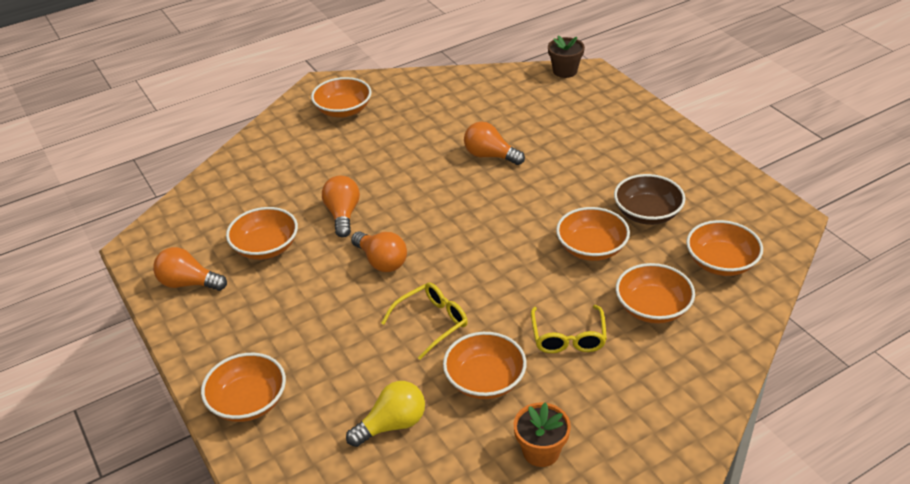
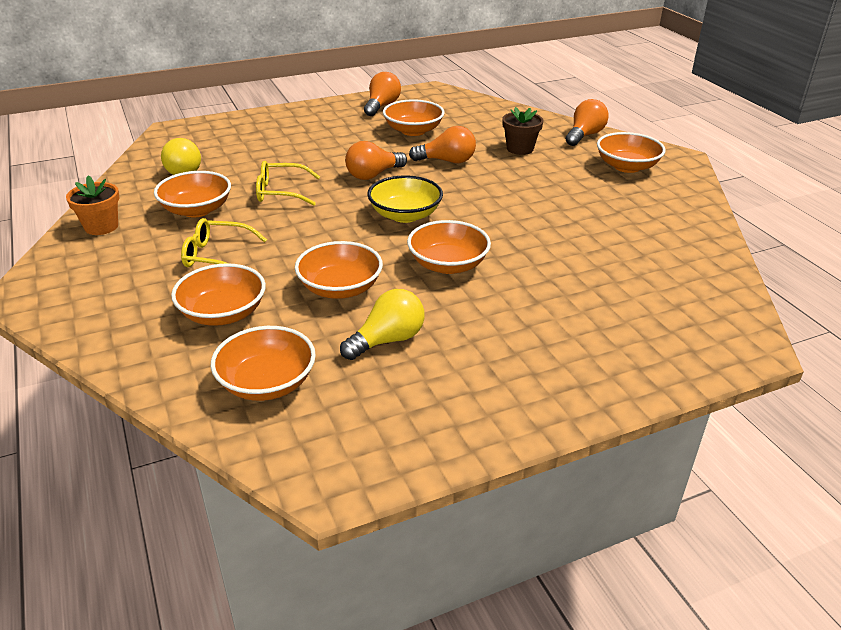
camera: 95 degrees right, 5 degrees down
orange bowl [201,353,286,422] -> orange bowl moved to [407,220,491,274]
yellow glasses [381,282,468,360] -> yellow glasses turned 120 degrees clockwise [256,161,320,206]
orange light bulb [464,122,525,165] -> orange light bulb moved to [566,99,609,146]
brown flower pot [548,35,585,78] -> brown flower pot moved to [502,107,544,155]
brown bowl [614,174,685,225] -> yellow light bulb [340,289,424,360]
none -> yellow bowl [367,175,443,223]

